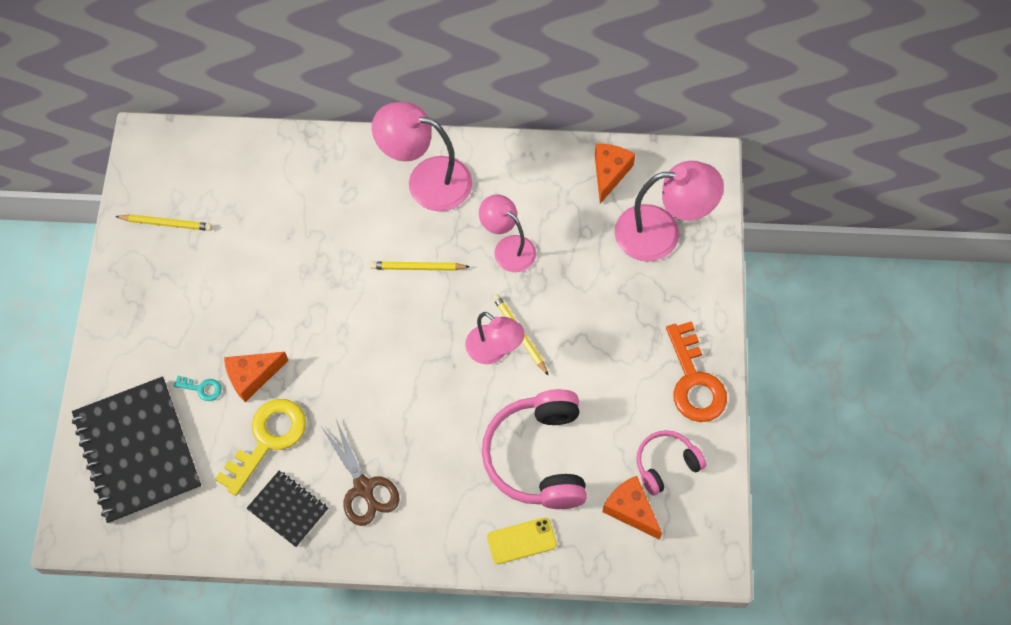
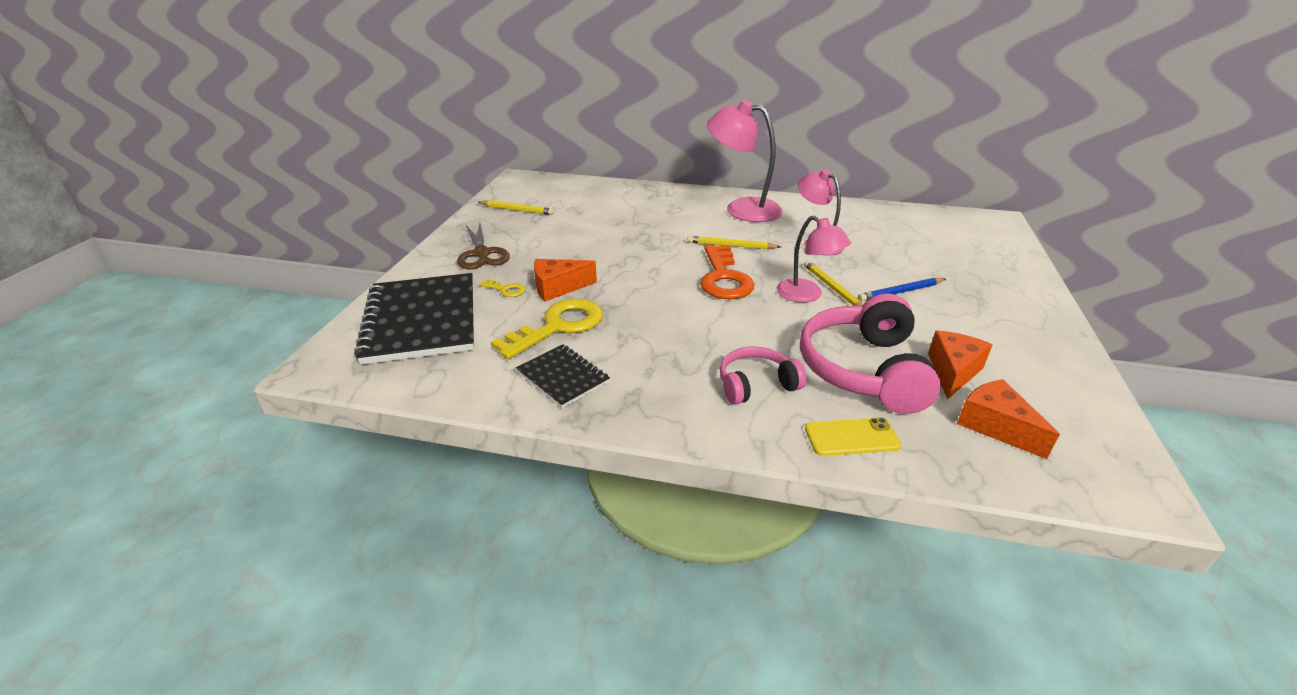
camera: 10 degrees right, 30 degrees down
turquoise key [173,376,221,401] -> yellow key [479,279,525,297]
brown scissors [322,420,399,526] -> brown scissors moved to [457,223,510,270]
orange cheese [595,144,635,204] -> orange cheese moved to [928,331,992,400]
pink lamp [615,161,724,262] -> none
pink headphones [636,430,706,496] -> pink headphones moved to [720,346,807,405]
orange key [666,321,727,422] -> orange key moved to [700,245,755,299]
none -> blue pencil [858,278,945,302]

